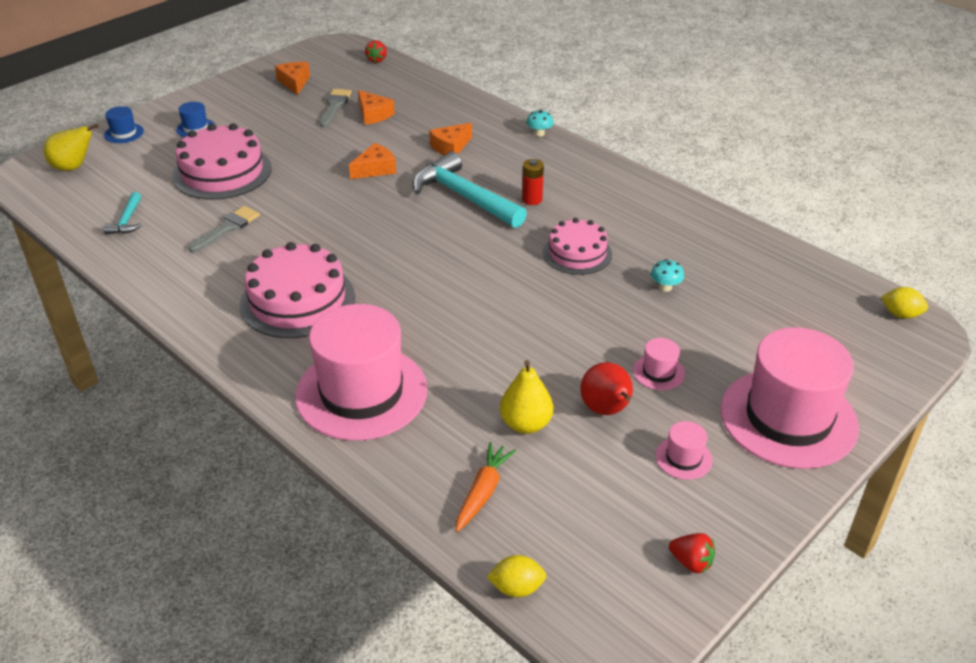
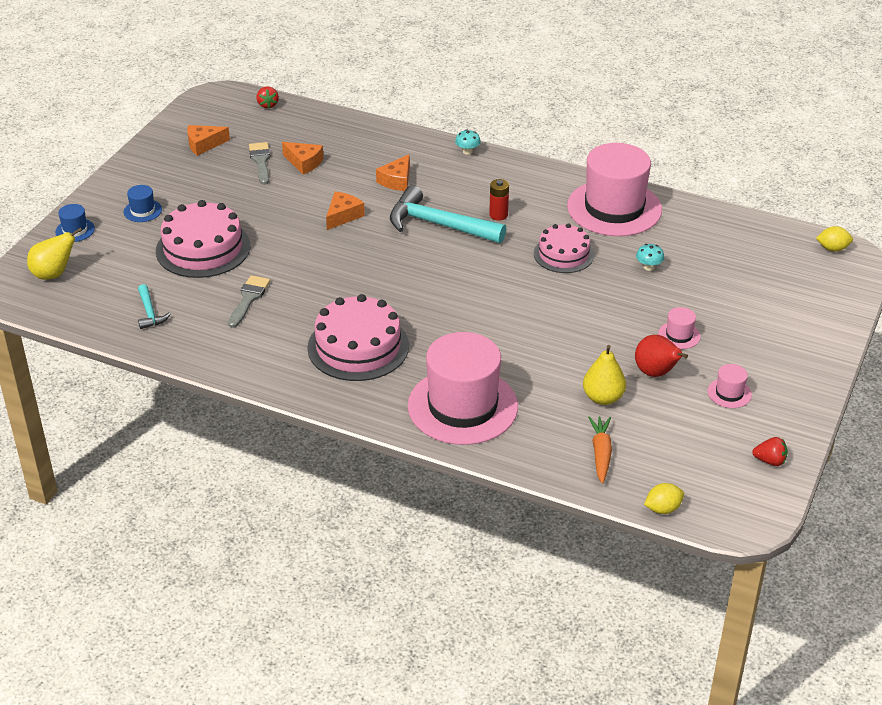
camera: 20 degrees left, 0 degrees up
orange cheese [275,62,310,95] -> orange cheese turned 75 degrees counterclockwise [187,125,230,156]
pink hat [720,327,859,469] -> pink hat moved to [567,143,662,236]

